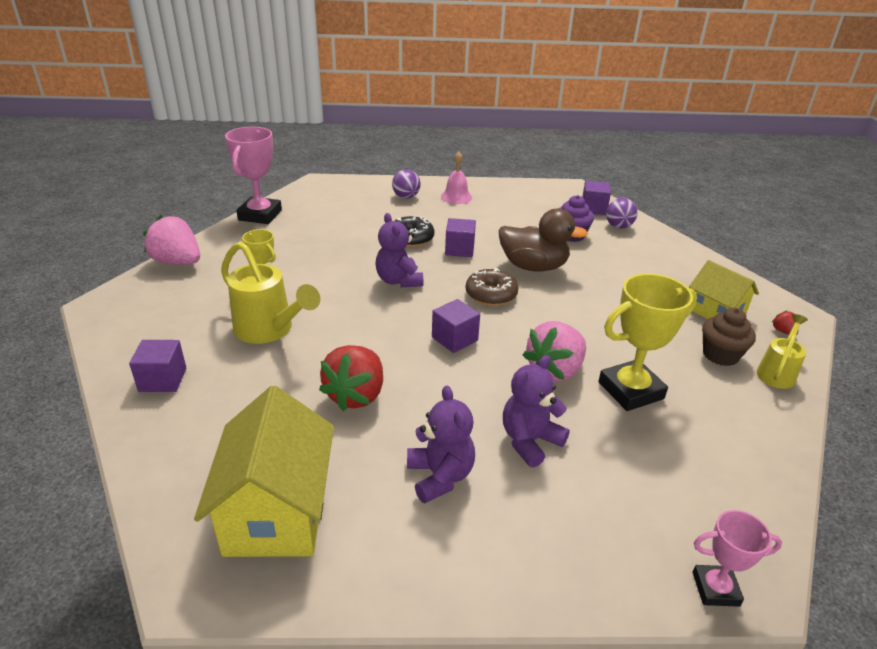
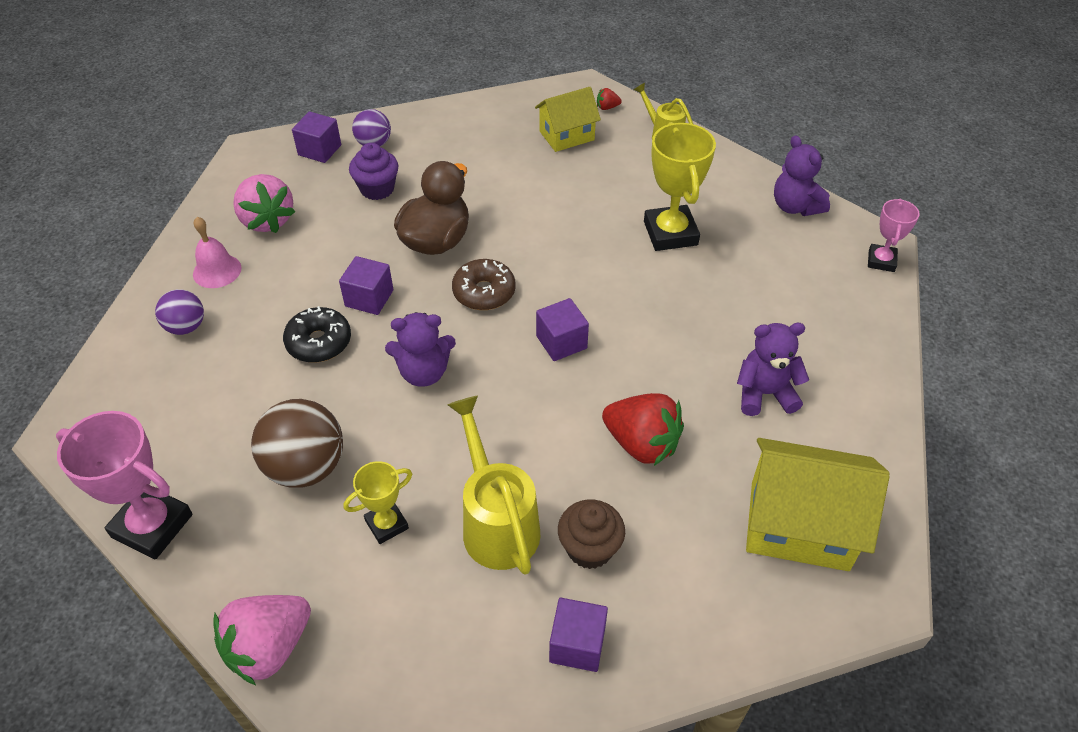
camera: 75 degrees left, 15 degrees up
yellow watering can [221,241,320,344] -> yellow watering can turned 75 degrees counterclockwise [447,396,540,575]
purple teddy bear [503,355,570,468] -> purple teddy bear moved to [774,135,830,216]
pink strawberry [523,321,586,382] -> pink strawberry moved to [233,174,295,233]
brown cupcake [702,308,756,366] -> brown cupcake moved to [558,500,625,569]
none -> brown ball [251,399,343,488]

